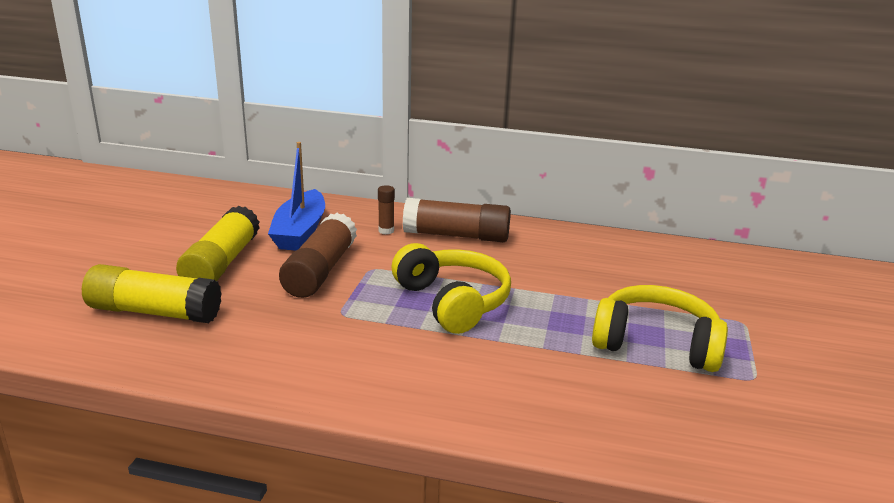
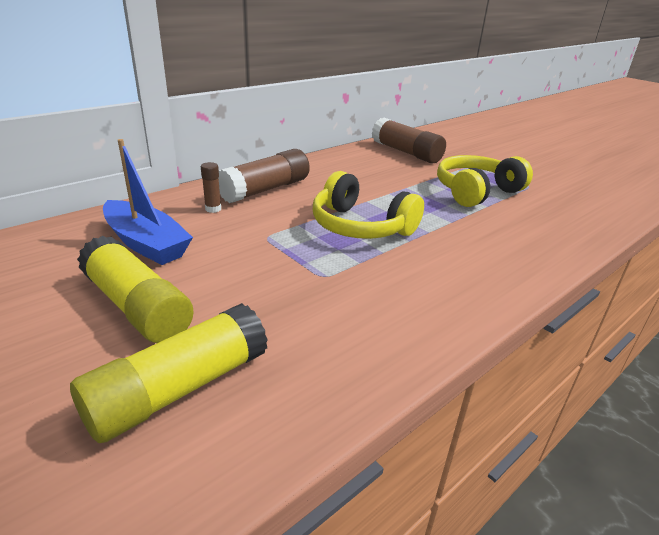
camera: 55 degrees left, 5 degrees up
brown glue stick [279,213,357,298] -> brown glue stick moved to [372,118,446,163]
yellow headphones [392,243,511,334] -> yellow headphones turned 150 degrees counterclockwise [313,171,424,239]

